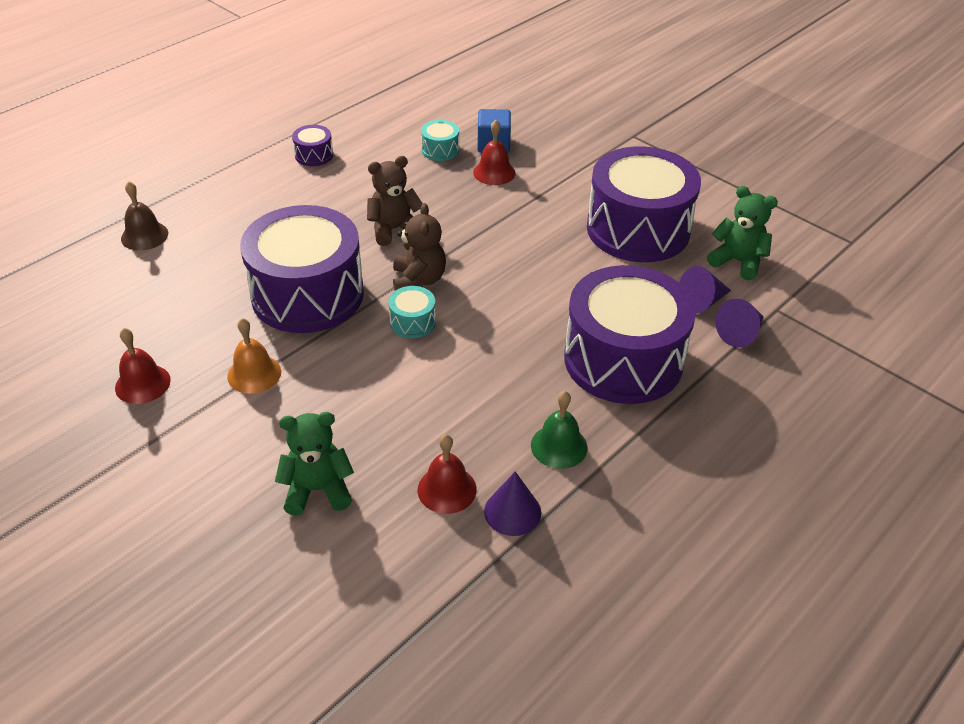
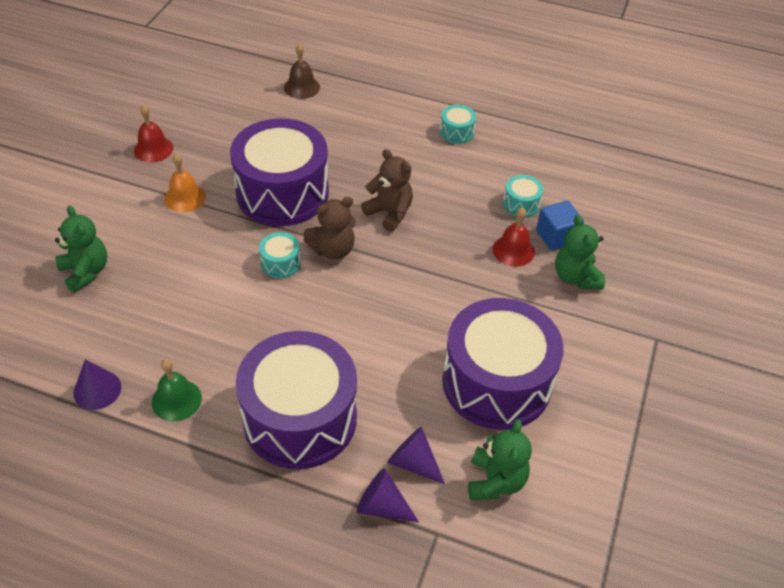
camera: 65 degrees right, 5 degrees up
purple drum [292,125,333,166] -> turquoise drum [440,105,476,144]
red bell [418,434,477,514] -> none
none -> green teddy bear [555,215,605,289]

